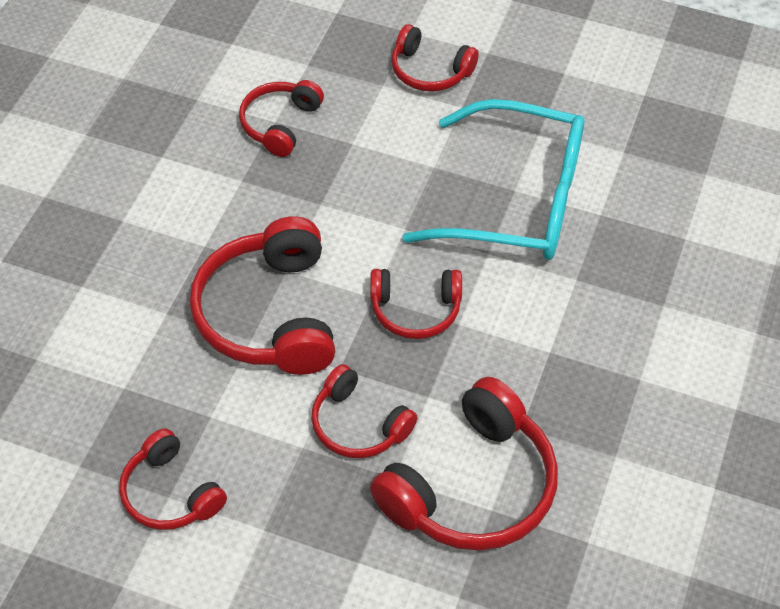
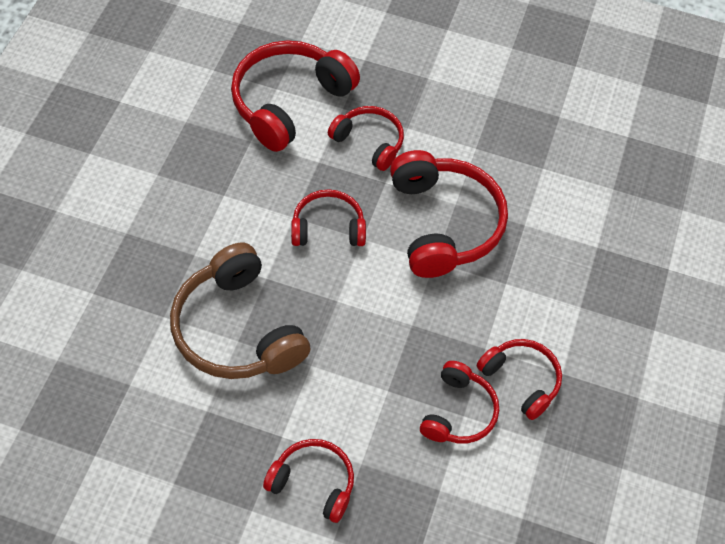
camera: 175 degrees right, 5 degrees up
red headphones [119,428,227,530] -> red headphones moved to [477,339,562,420]
turquoise glasses [402,99,584,260] -> brown headphones [170,243,310,379]

